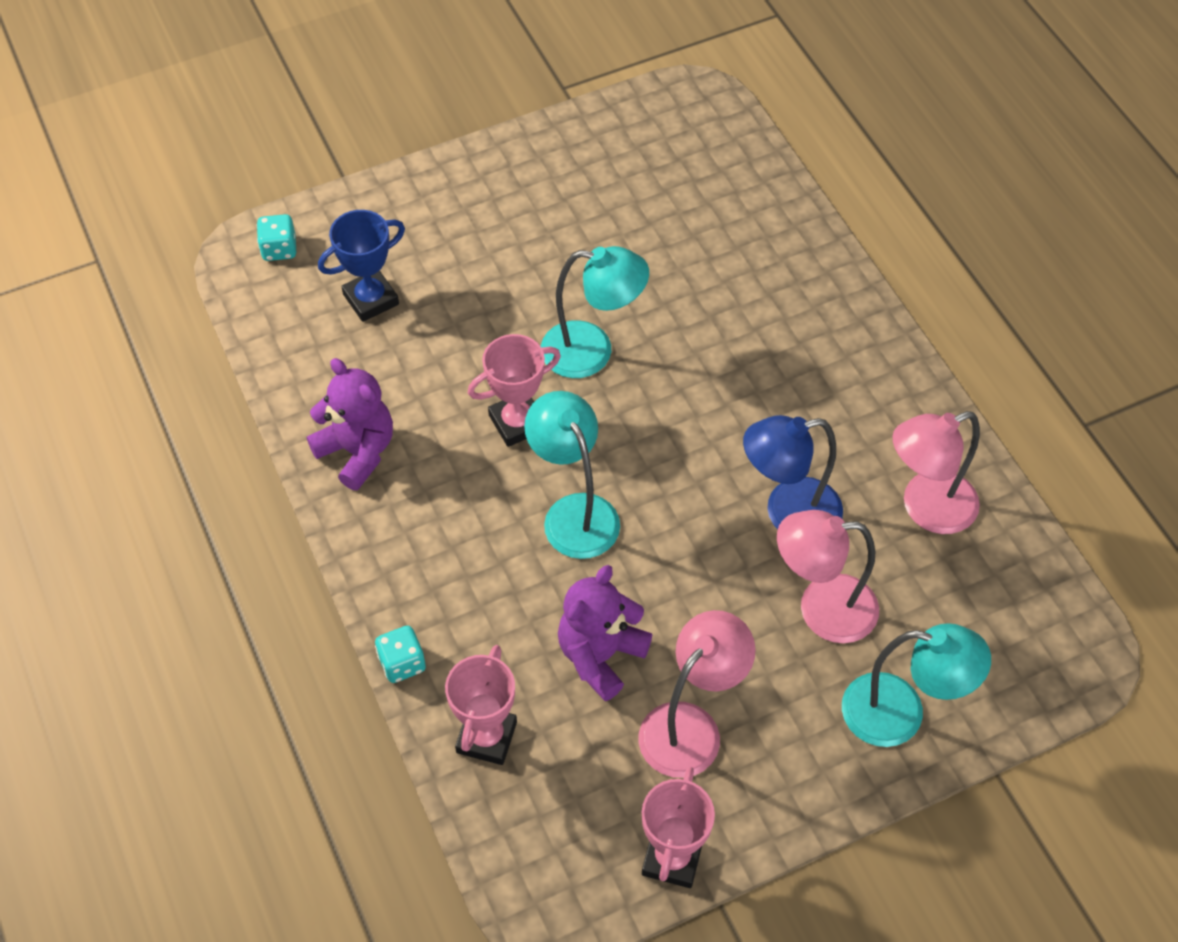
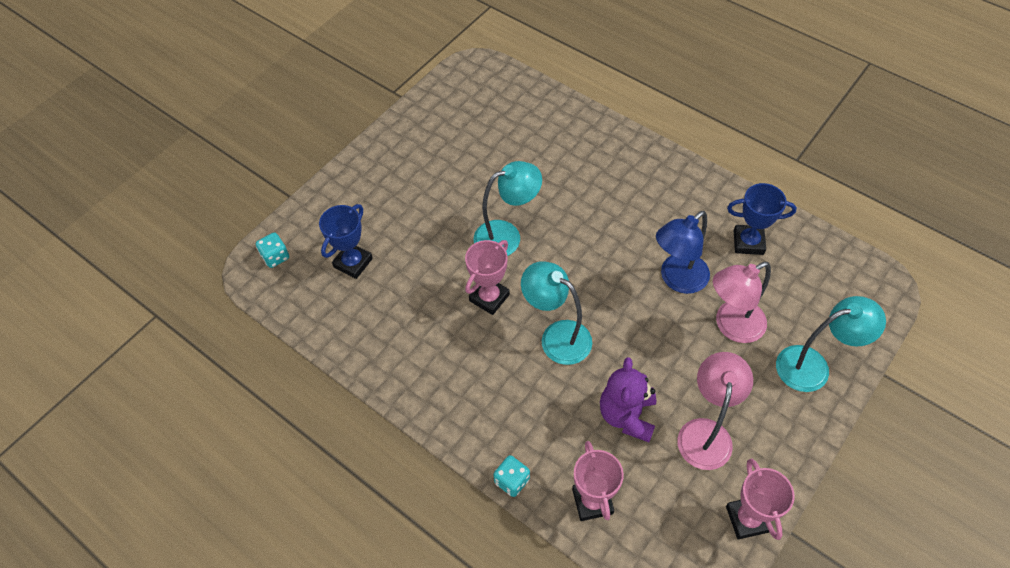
camera: 25 degrees left, 0 degrees up
purple teddy bear [307,358,393,490] -> none
pink lamp [893,411,980,534] -> blue trophy [727,183,797,255]

